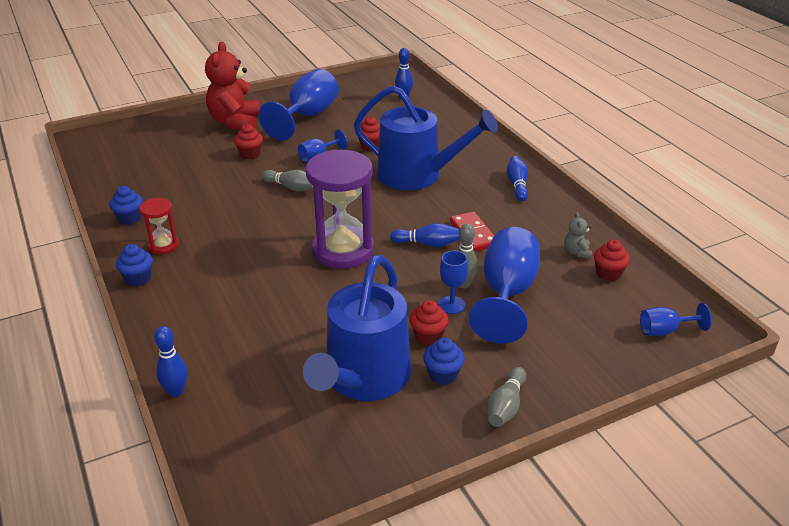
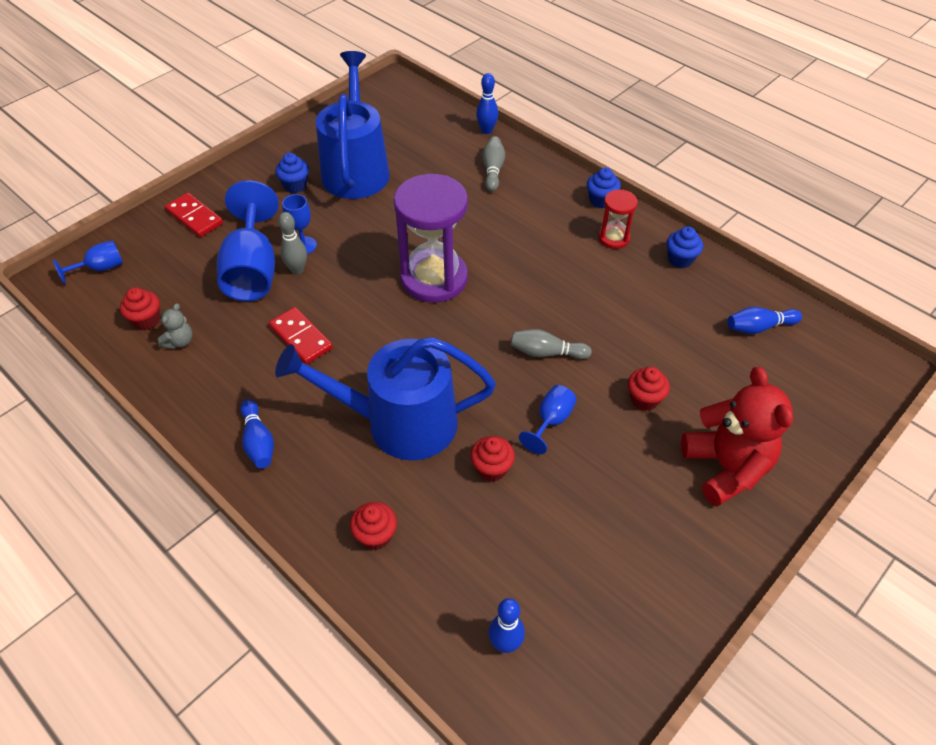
camera: 160 degrees right, 15 degrees up
blue goblet [259,69,339,141] -> none
blue bowling pin [390,223,459,247] -> blue bowling pin moved to [727,307,802,334]
red cupcake [410,300,449,346] -> red cupcake moved to [350,502,397,550]
grey bowling pin [488,367,526,427] -> grey bowling pin moved to [483,136,505,191]
grey teddy bear [564,212,592,259] -> grey teddy bear turned 45 degrees clockwise [158,303,193,349]
none -> red domino [165,193,223,237]

